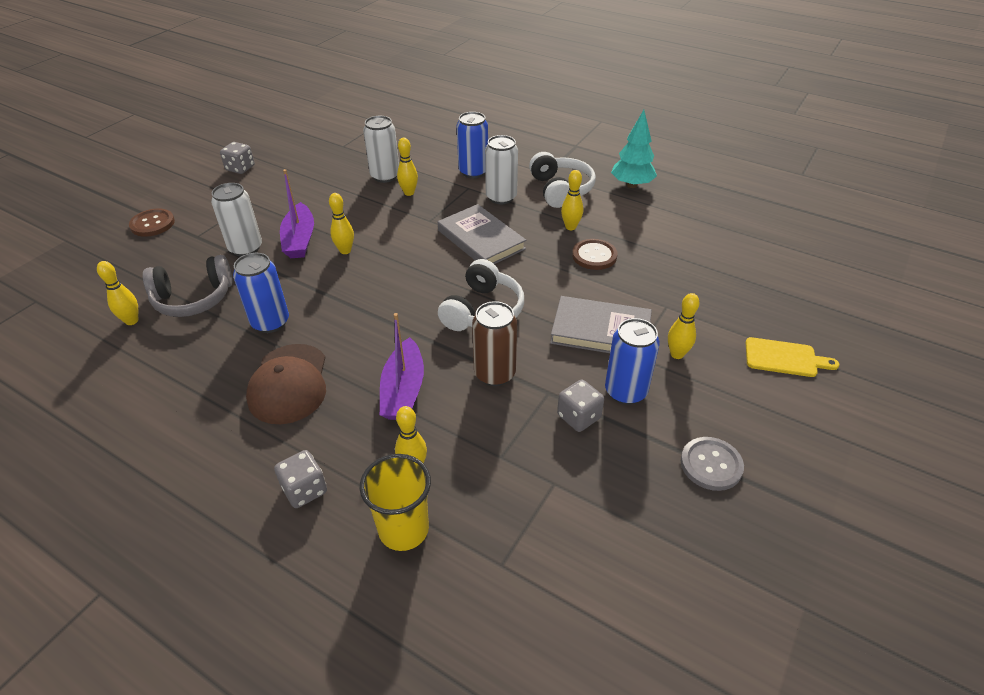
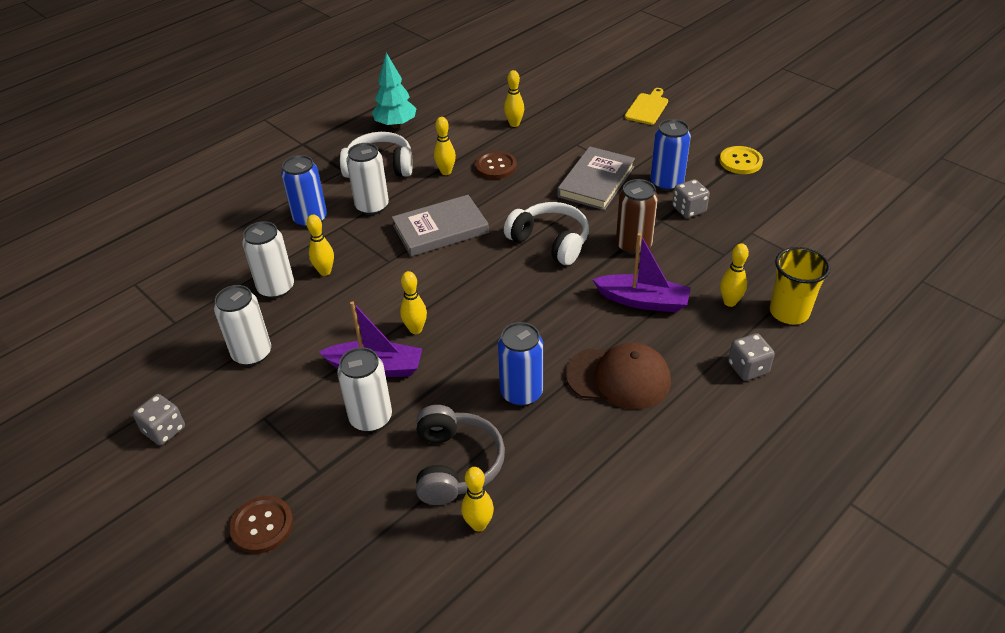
camera: 75 degrees left, 0 degrees up
yellow bowling pin [668,293,699,359] -> yellow bowling pin moved to [504,70,524,127]
grey button [681,437,744,491] -> yellow button [719,146,763,174]
none -> white can [214,285,271,366]

